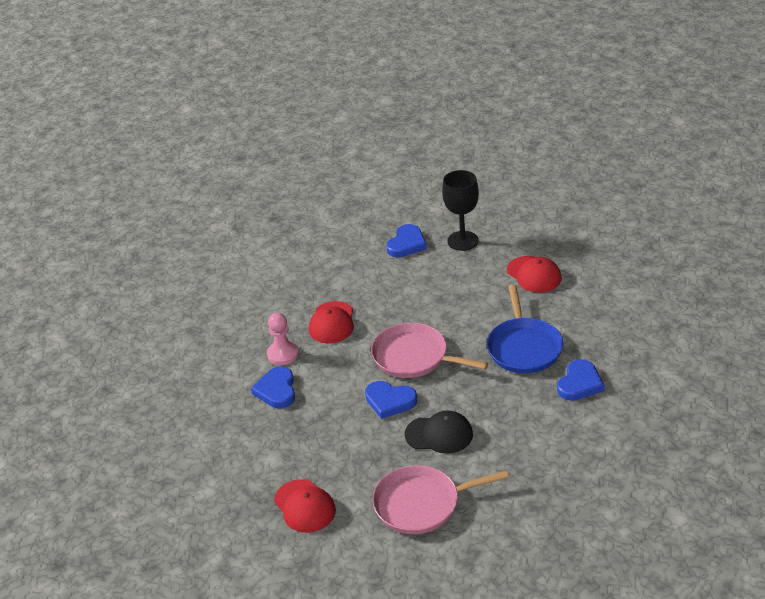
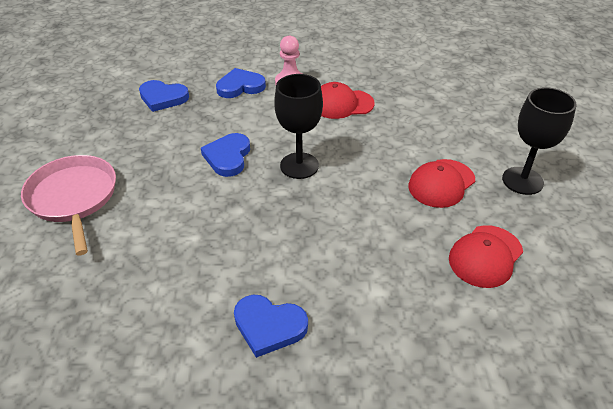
camera: 75 degrees right, 5 degrees up
red cap [274,479,336,533] -> red cap moved to [409,159,475,208]
pink pan [371,323,488,378] -> black goblet [274,74,323,179]
blue heart [386,224,427,257] -> blue heart moved to [139,80,189,112]
black cap [405,410,473,454] -> none
blue pan [487,285,563,373] -> none

